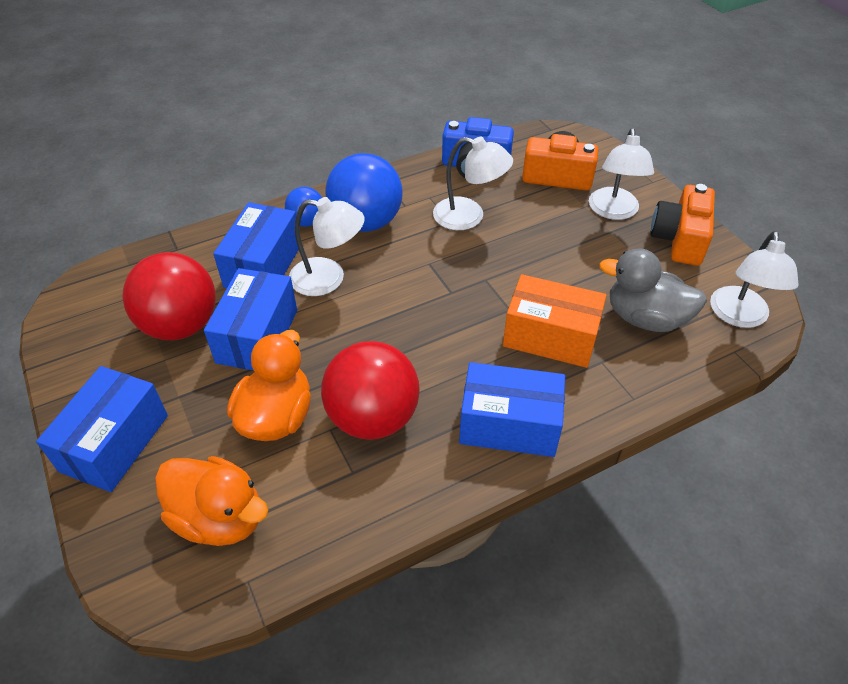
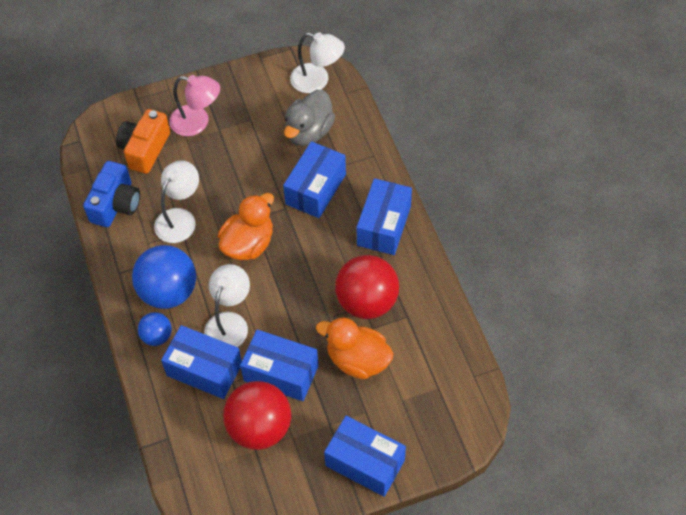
camera: 80 degrees left, 10 degrees up
orange duck [155,456,268,546] -> orange duck moved to [218,193,274,260]
orange box [503,274,607,368] -> blue box [283,141,346,218]
white lamp [589,129,654,220] -> pink lamp [169,75,220,136]
orange camera [650,184,715,266] -> none

